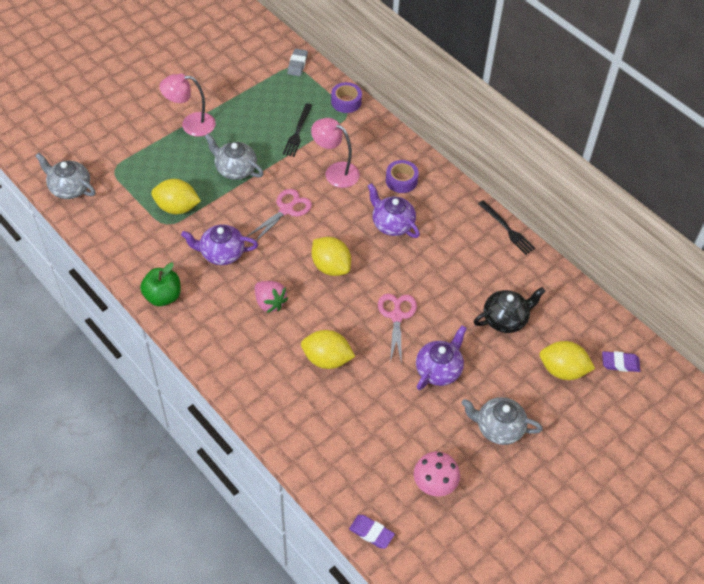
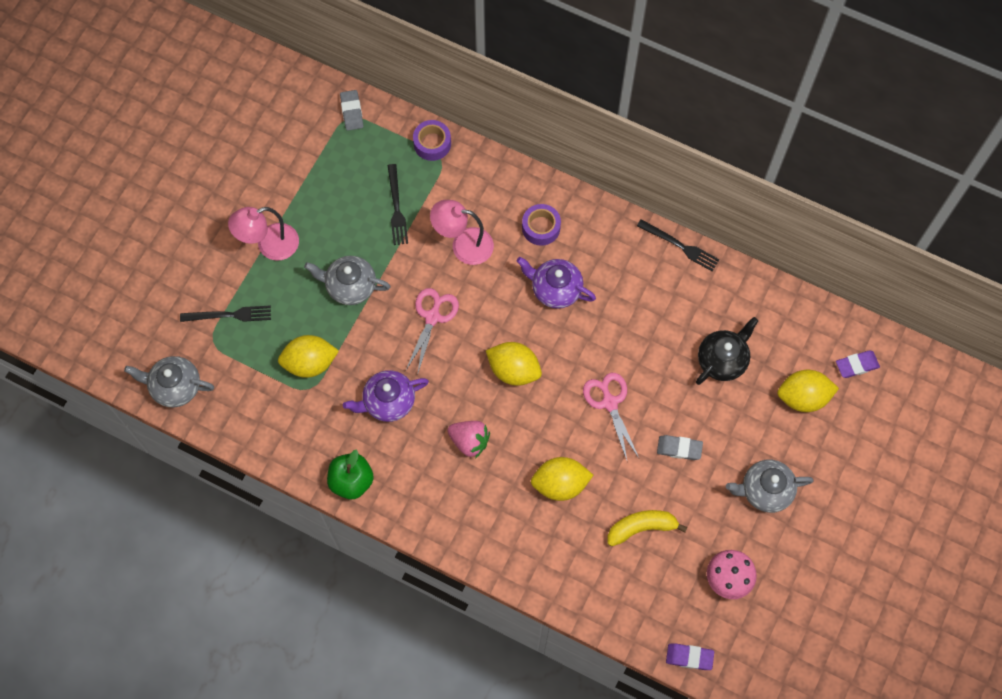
camera: 20 degrees left, 15 degrees up
purple teapot [416,325,467,390] -> grey eraser [657,435,703,460]
none -> black fork [180,305,271,322]
none -> yellow banana [607,510,687,546]

